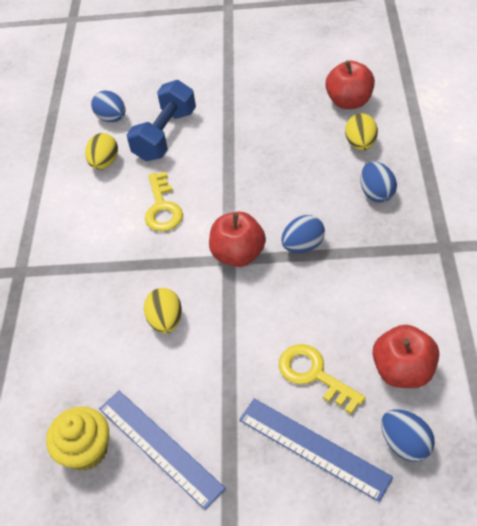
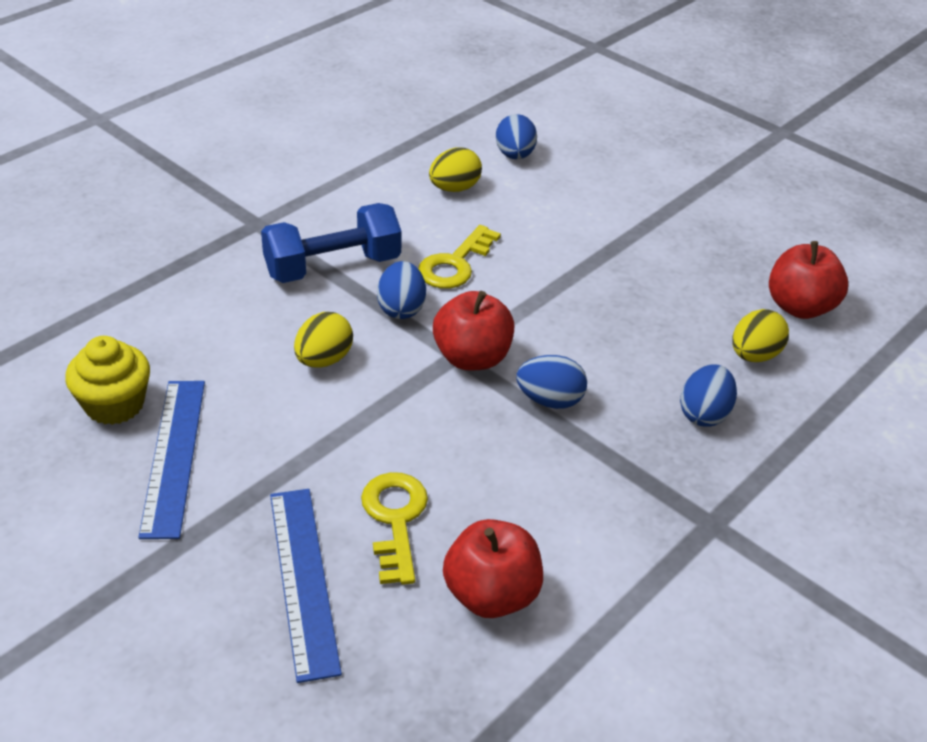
camera: 35 degrees right, 10 degrees down
blue dumbbell [127,80,196,161] -> blue dumbbell moved to [261,203,402,283]
blue egg [381,409,435,462] -> blue egg moved to [377,261,426,319]

